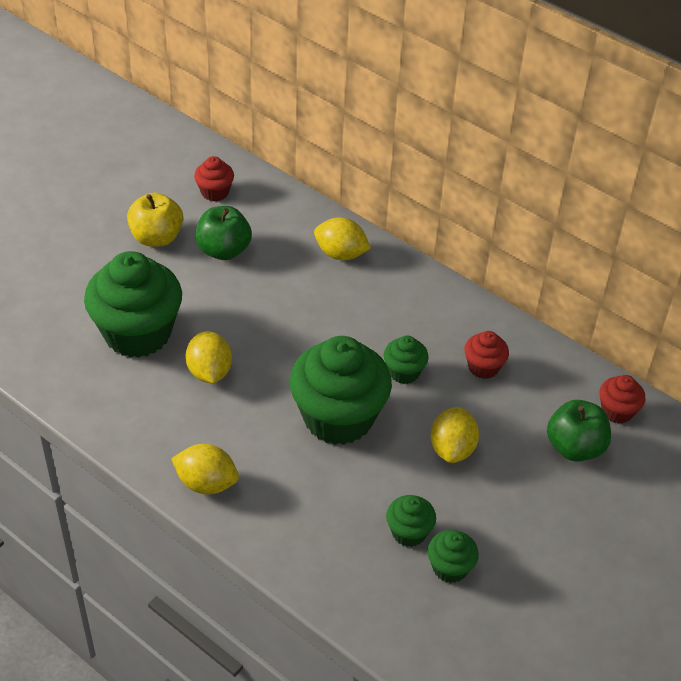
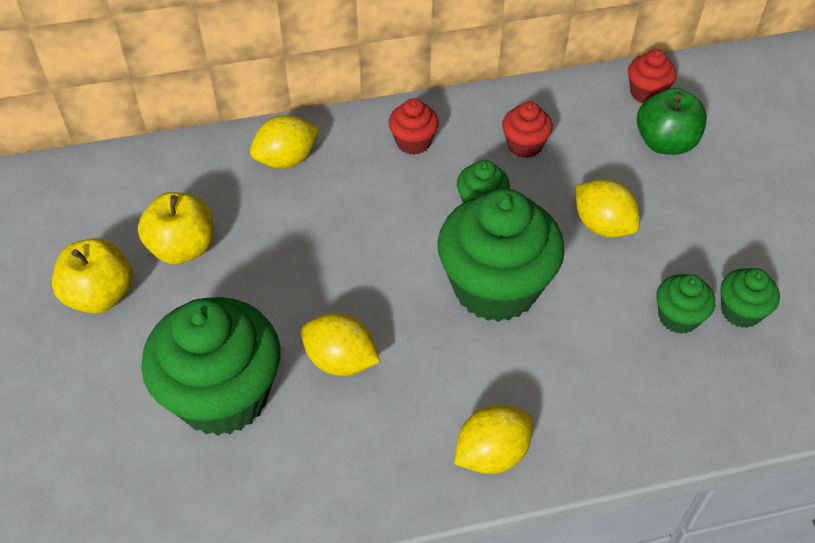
camera: 50 degrees left, 5 degrees up
red cupcake [194,156,234,201] -> red cupcake moved to [388,98,439,155]
green apple [195,206,252,260] -> yellow apple [138,192,214,264]

